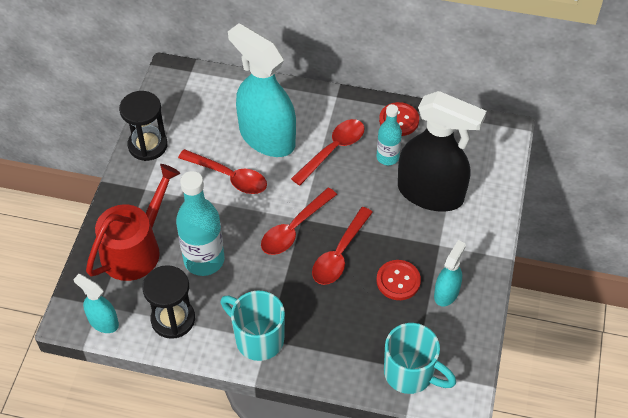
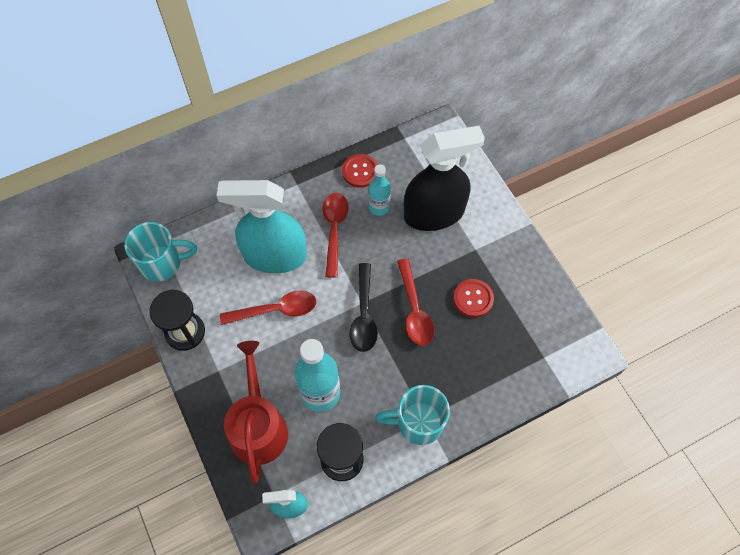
camera: 40 degrees left, 10 degrees up
red spoon [261,188,337,255] -> black spoon [349,263,378,352]
turquoise mug [384,323,456,394] -> turquoise mug moved to [124,222,197,282]
turquoise spray bottle [434,240,466,306] -> none

